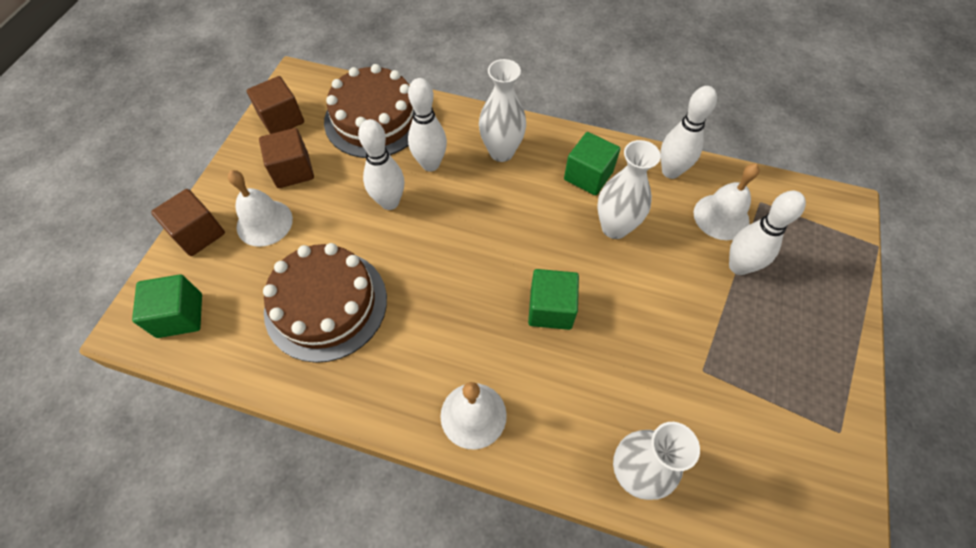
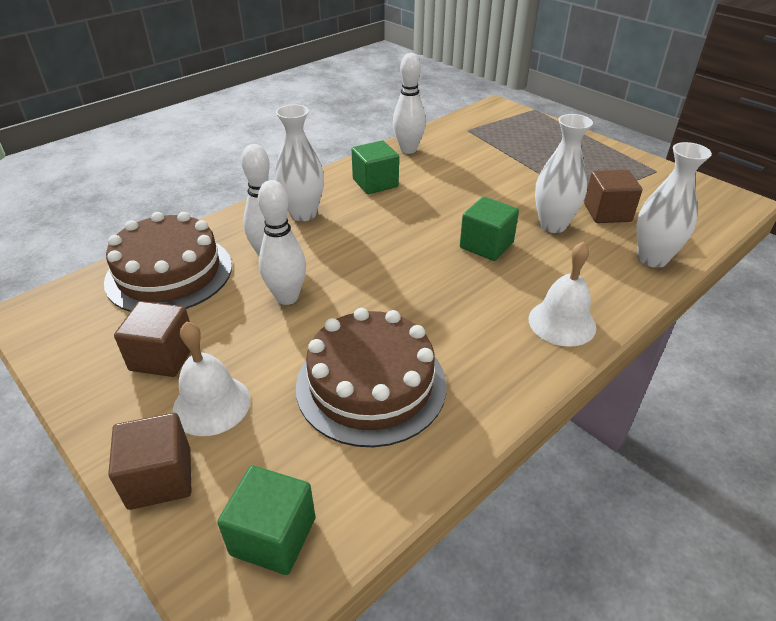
camera: 60 degrees left, 20 degrees down
brown cube [246,76,304,134] -> brown cube moved to [584,170,642,223]
white vase [597,140,661,239] -> white vase moved to [535,114,593,233]
white bell [694,164,760,240] -> none
white bowling pin [729,191,806,275] -> none

